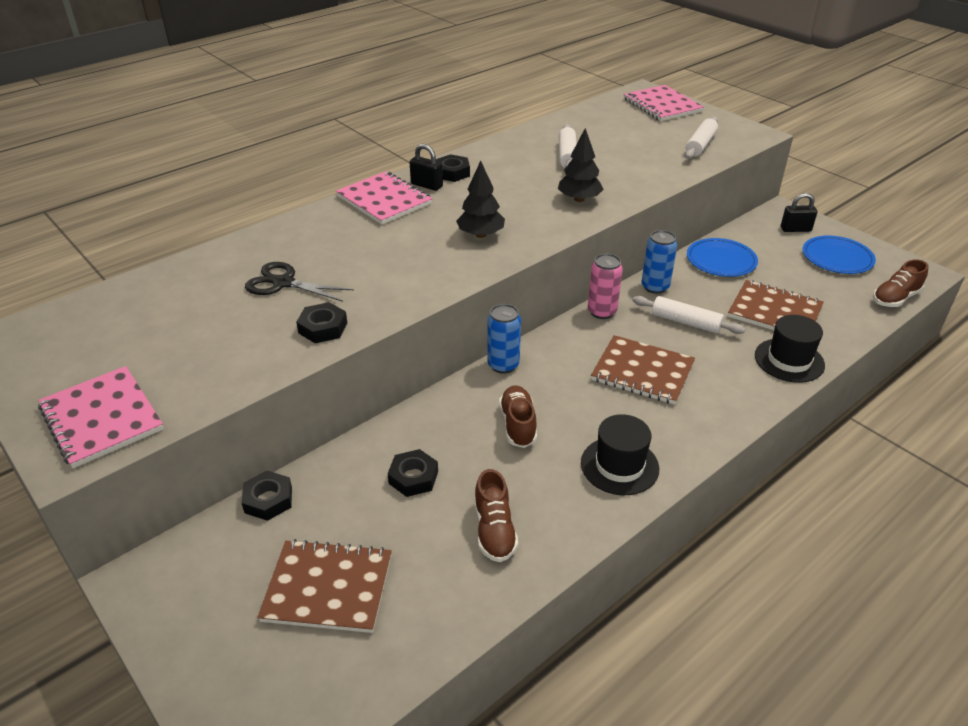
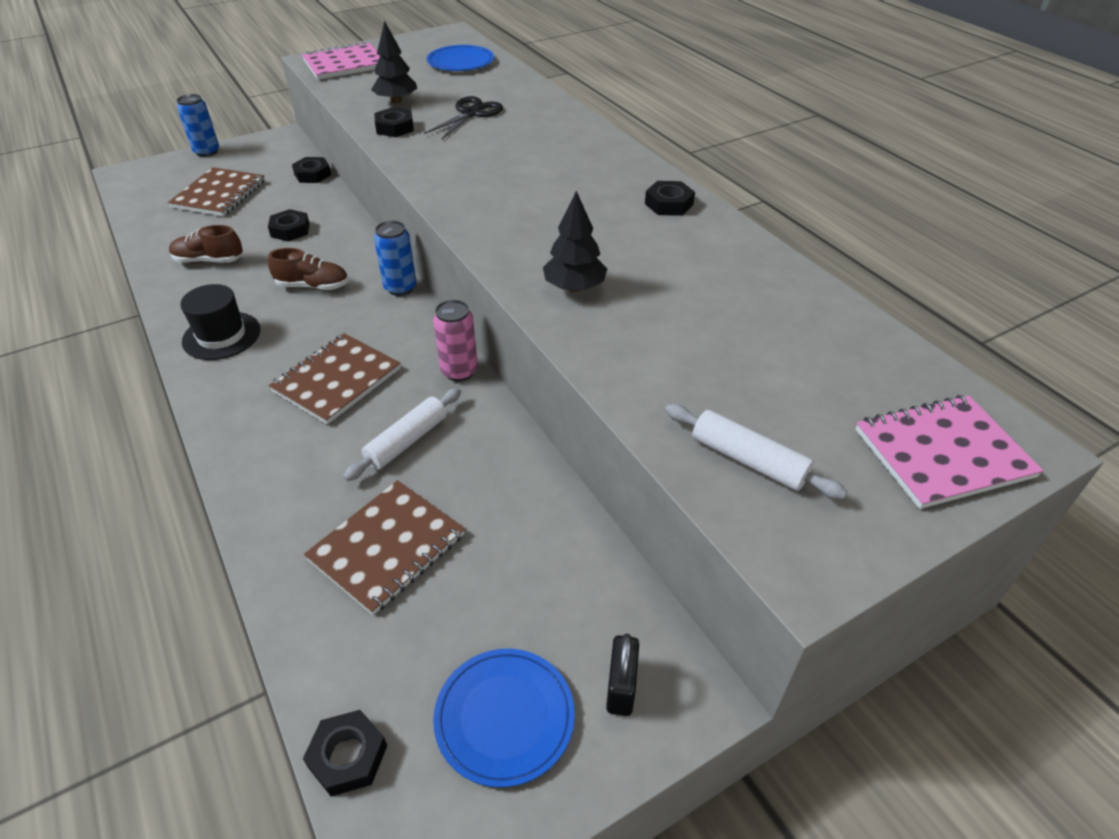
camera: 100 degrees right, 5 degrees up
pink notebook [336,171,433,225] -> none
black padlock [409,144,443,191] -> none
black tree [456,161,505,238] -> black tree moved to [371,21,417,104]
white rolling pin [559,124,577,168] -> none
blue can [642,230,677,294] -> blue can moved to [177,94,219,157]
blue plate [687,238,758,277] -> blue plate moved to [427,45,494,71]
black hat [755,315,825,383] -> none
brown shoe [873,259,928,307] -> black nut [303,710,387,797]

